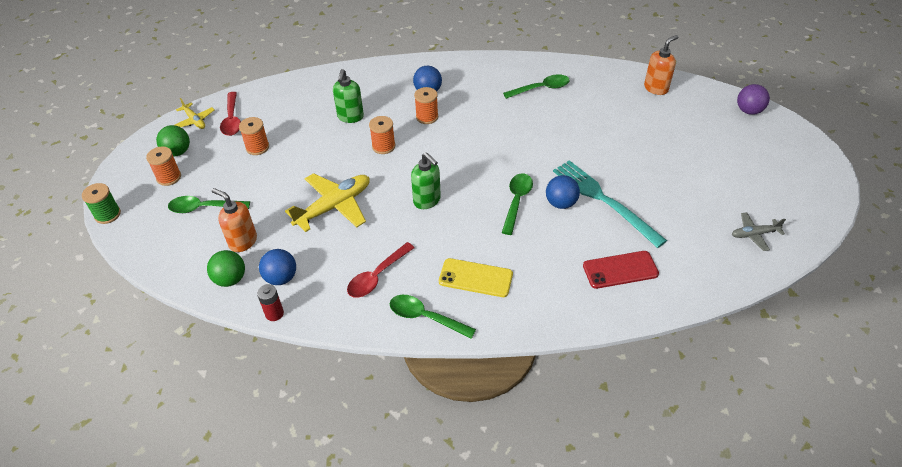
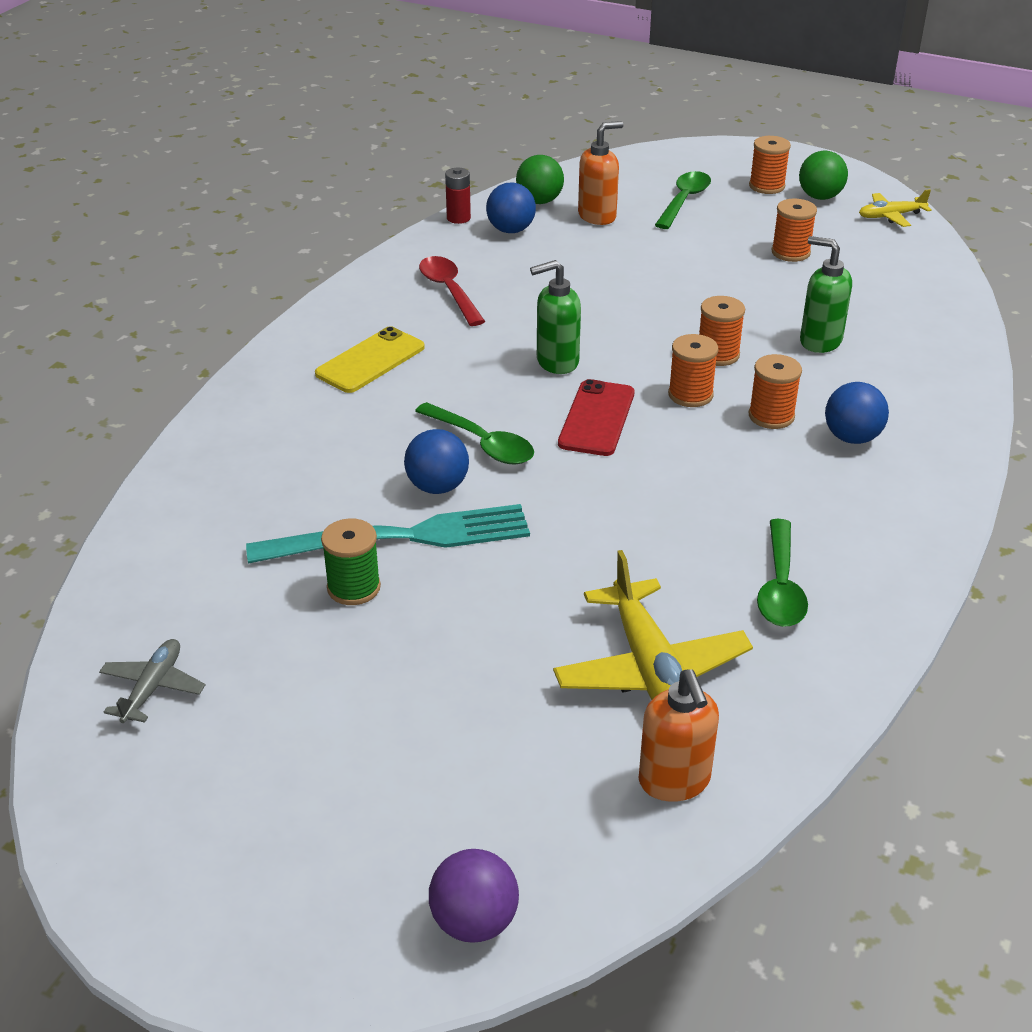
camera: 115 degrees right, 10 degrees down
green spool [82,183,121,224] -> green spool moved to [321,518,381,605]
red spoon [220,92,241,136] -> none
yellow plane [285,173,370,232] -> yellow plane moved to [553,550,753,700]
green spoon [390,295,476,339] -> none
red phone [583,251,659,289] -> red phone moved to [558,379,635,456]
none -> orange spool [668,334,718,407]

